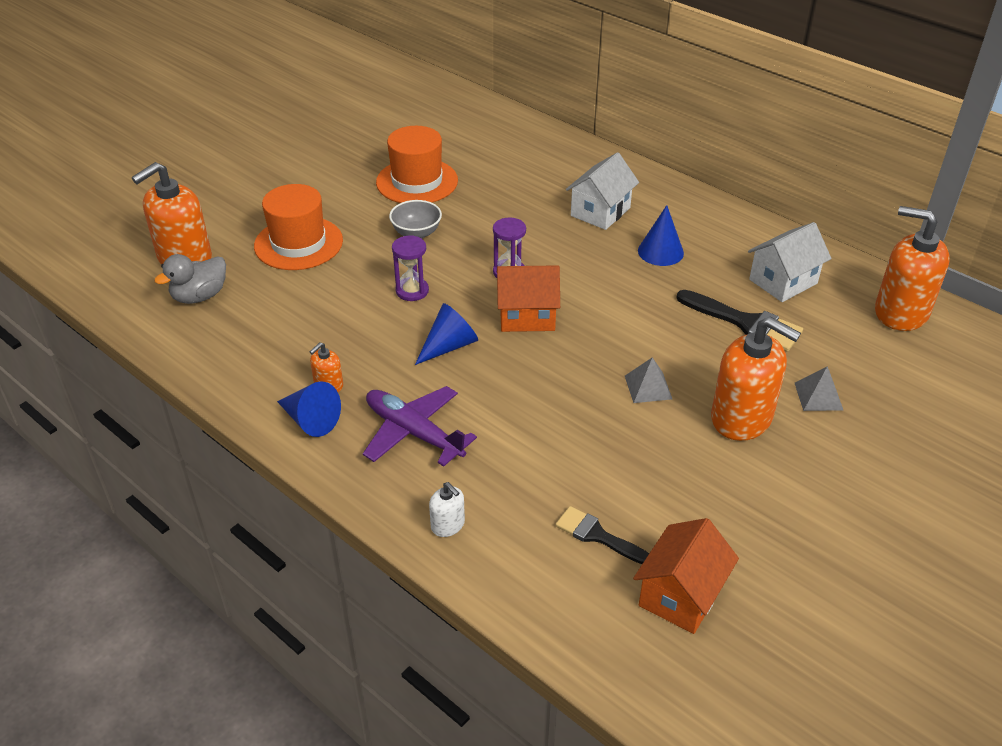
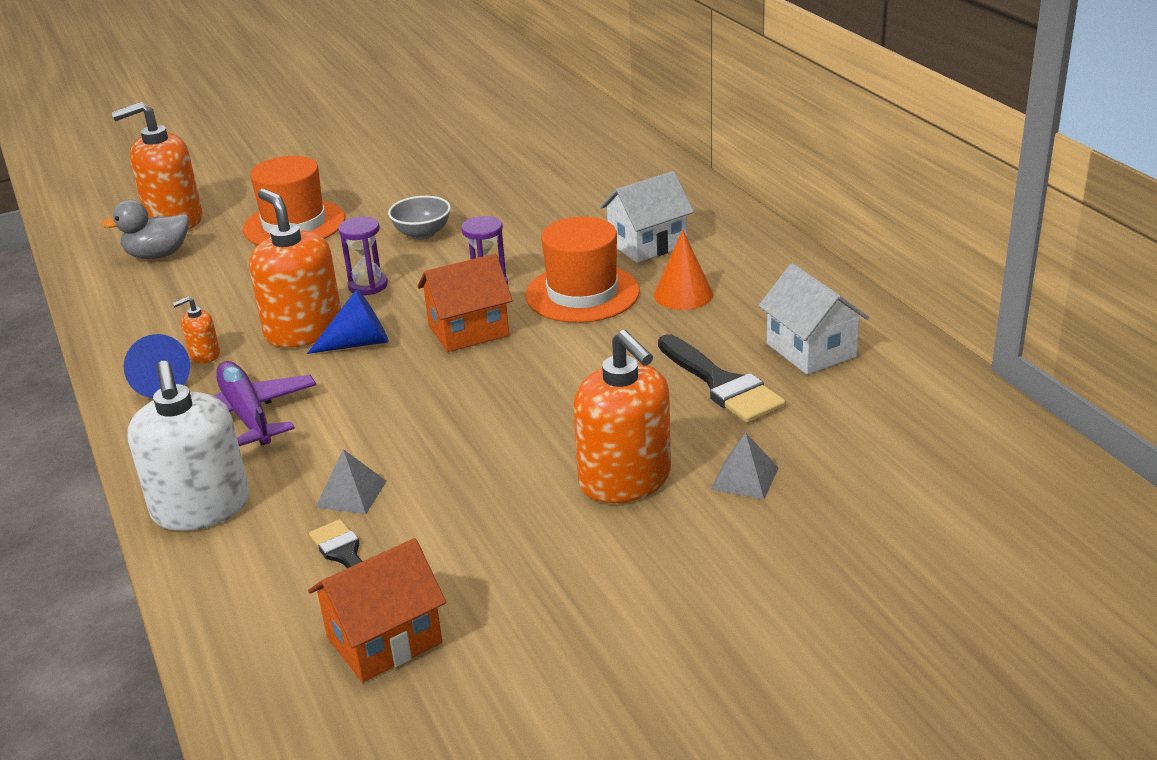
camera: 25 degrees right, 10 degrees down
orange hat [376,126,458,203] -> orange hat moved to [525,217,640,323]
white soap dispenser [429,482,465,537] -> white soap dispenser [127,361,249,531], size x2.20
orange house [497,265,560,332] -> orange house turned 45 degrees counterclockwise [417,254,513,352]
grey pyramid [625,357,672,403] -> grey pyramid moved to [316,449,386,514]
blue cone [638,205,684,266] -> orange cone [654,230,713,310]
white house [748,222,832,302] -> white house turned 75 degrees clockwise [758,263,869,375]
orange soap dispenser [875,206,950,331] -> orange soap dispenser moved to [249,189,341,348]

